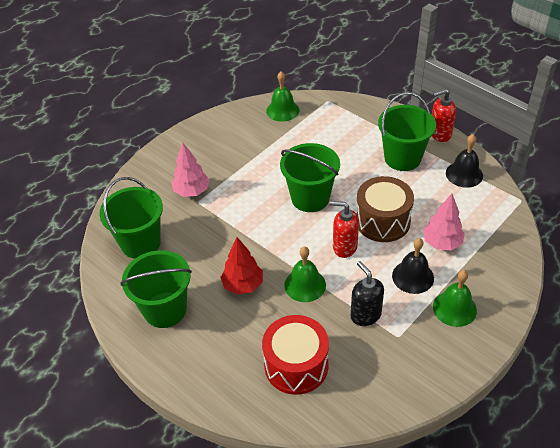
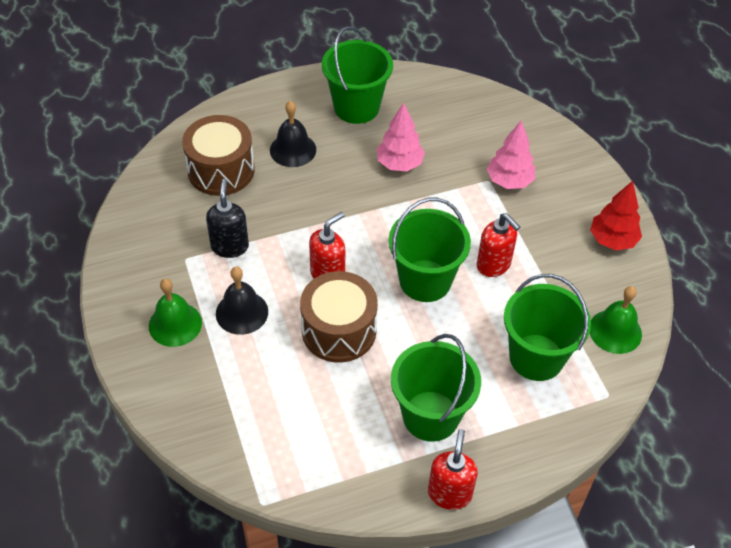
camera: 115 degrees right, 5 degrees up
green bucket [99,177,163,259] -> green bucket moved to [504,274,591,381]
red tree [220,237,263,295] -> red tree moved to [590,181,642,250]
red drum [262,315,329,395] -> brown drum [182,115,255,196]
green bell [284,247,326,302] -> none
black soap dispenser [351,261,384,326] -> black soap dispenser turned 90 degrees counterclockwise [206,179,249,258]
pink tree [423,193,465,250] -> pink tree moved to [377,103,425,172]
black bell [446,134,483,188] -> black bell moved to [270,101,316,167]
none -> red soap dispenser [477,213,520,277]

